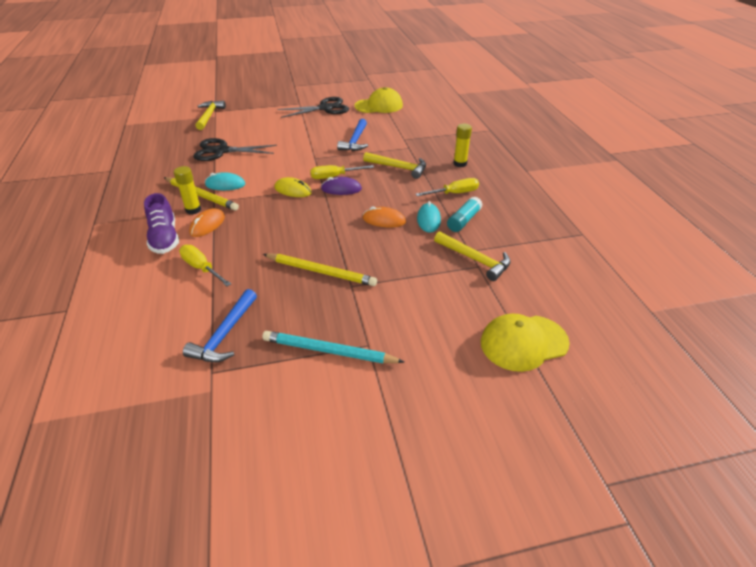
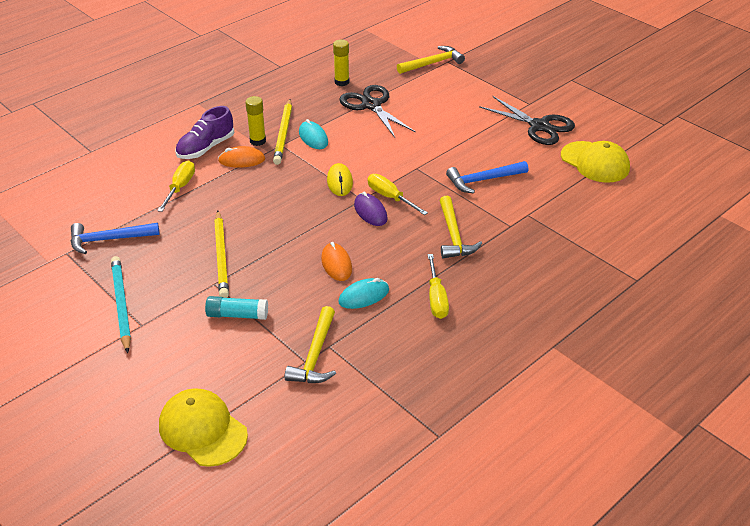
camera: 60 degrees right, 0 degrees up
yellow screwdriver [416,178,479,196] -> yellow screwdriver turned 45 degrees clockwise [428,254,449,319]
turquoise glue stick [447,196,482,232] -> turquoise glue stick moved to [205,296,268,320]
yellow glue stick [453,124,472,167] -> yellow glue stick moved to [333,40,349,86]

